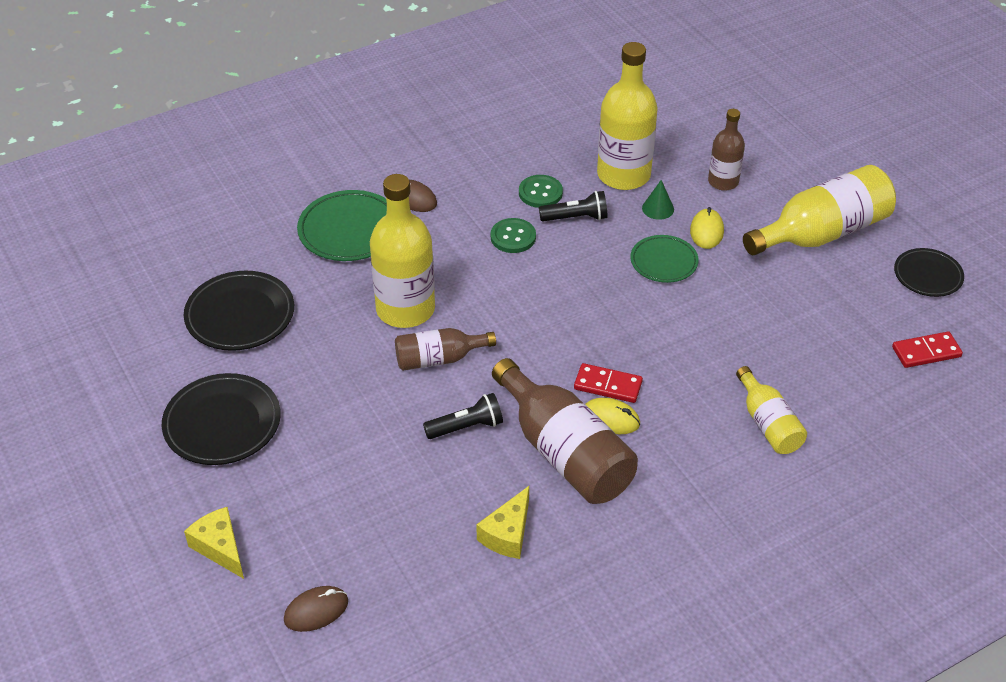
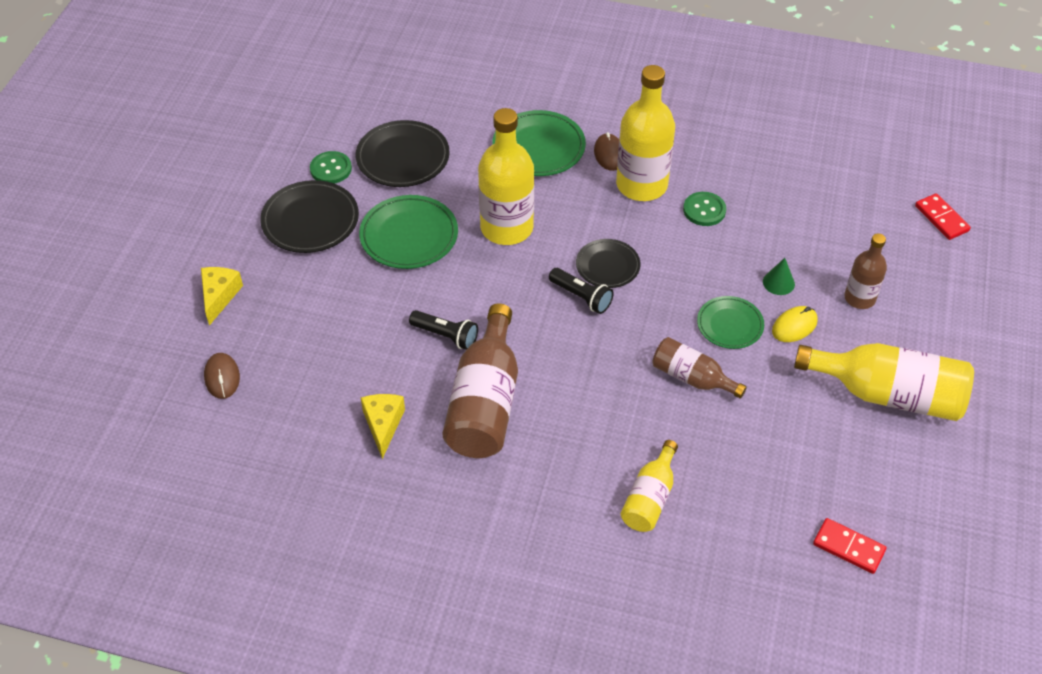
camera: 45 degrees right, 5 degrees up
brown mouse [284,586,348,632] -> brown mouse turned 60 degrees clockwise [204,353,240,399]
brown bottle [395,328,496,371] -> brown bottle moved to [652,337,747,399]
yellow cheese [476,486,529,559] -> yellow cheese turned 105 degrees clockwise [361,394,405,459]
green button [491,218,536,253] -> green button moved to [310,151,352,184]
black flashlight [539,191,608,221] -> black flashlight moved to [549,268,614,314]
red domino [574,363,643,403] -> red domino moved to [915,193,971,240]
yellow mouse [585,398,640,434] -> none
yellow bottle [597,42,658,190] -> yellow bottle moved to [616,65,675,201]
black plate [894,248,964,297] -> black plate moved to [576,239,640,288]
none -> green plate [359,195,458,269]

